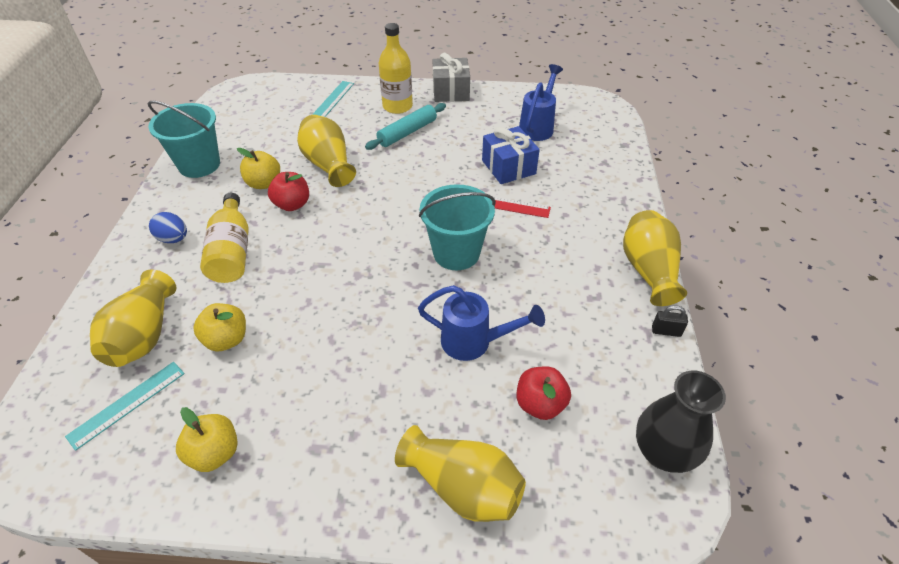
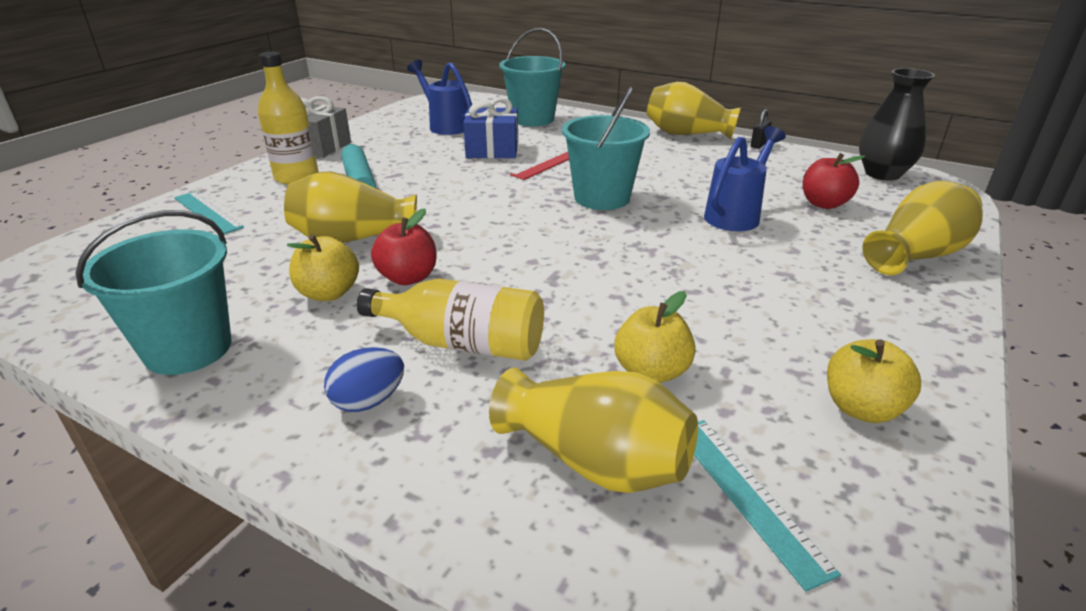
camera: 65 degrees left, 15 degrees down
none -> turquoise bucket [499,28,566,127]

